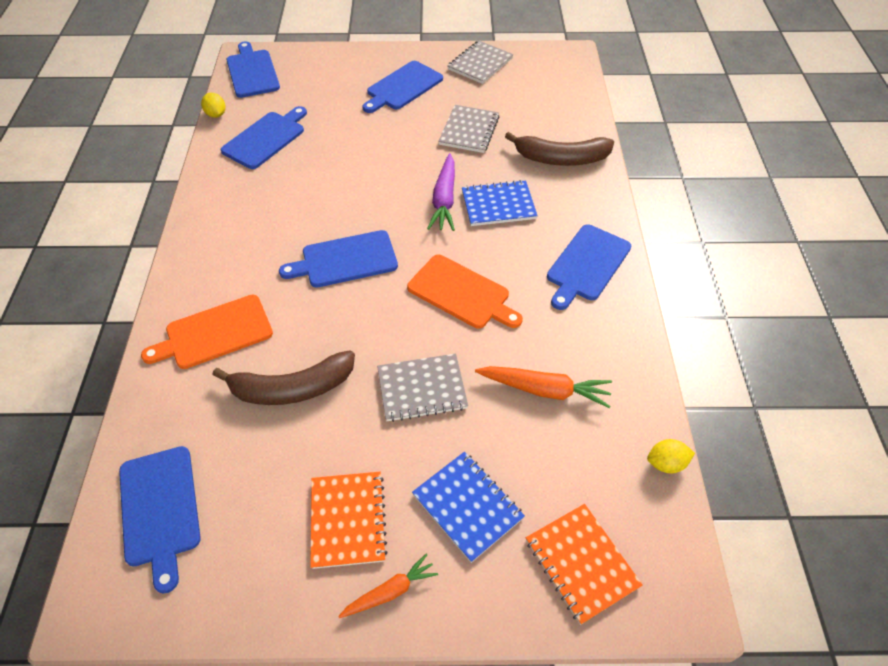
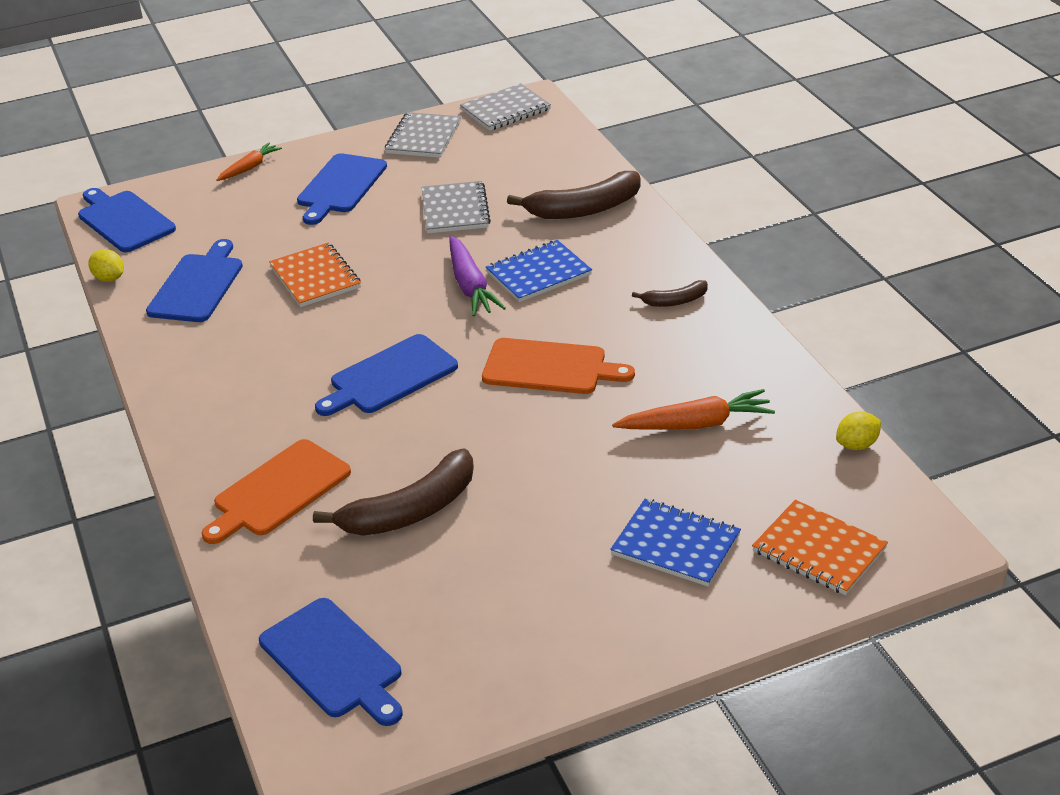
camera: 20 degrees left, 15 degrees down
orange notebook [310,472,388,569] -> orange notebook moved to [269,243,361,307]
orange carrot [338,554,438,618] -> orange carrot moved to [217,143,282,181]
grey notebook [377,354,468,422] -> grey notebook moved to [460,83,551,131]
blue cutting board [547,224,631,310] -> brown banana [632,280,708,307]

